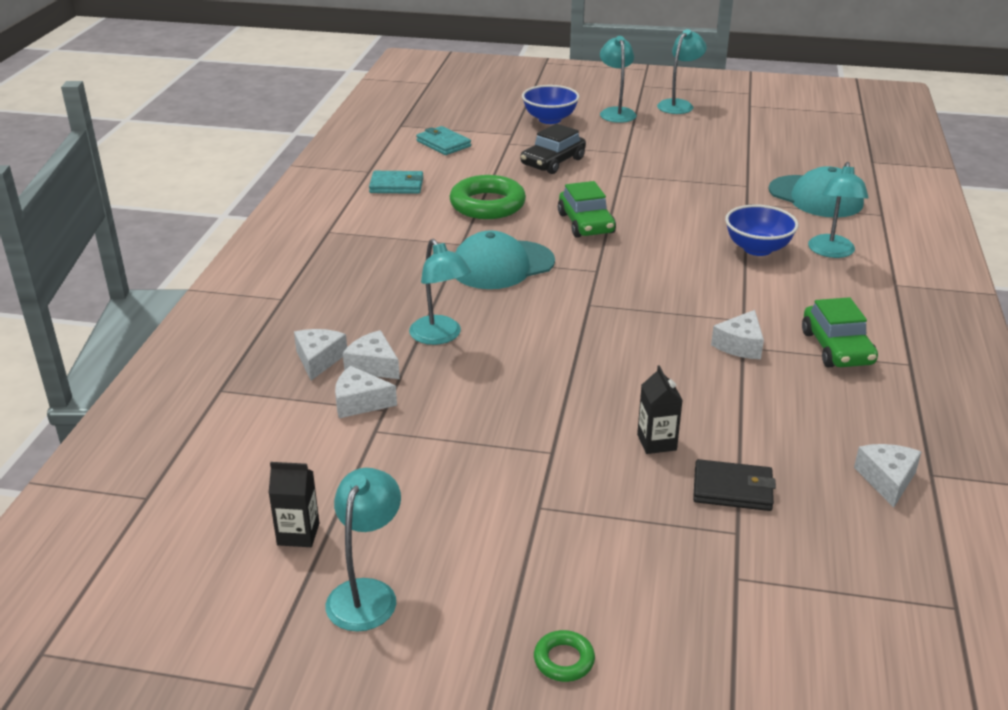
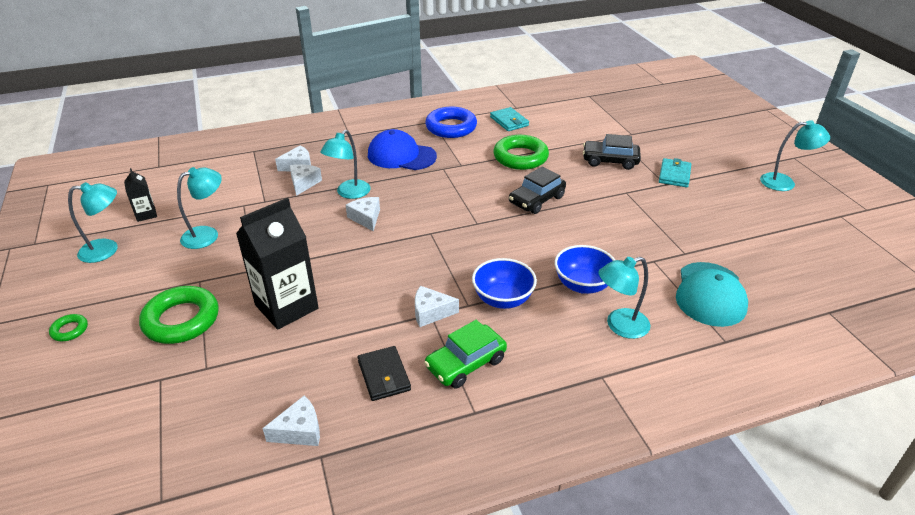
camera: 60 degrees right, 5 degrees up
white cheese [335,366,397,418] -> white cheese moved to [346,197,380,231]
turquoise wallet [416,126,471,155] -> turquoise wallet moved to [659,158,691,187]
turquoise cap [455,230,555,289] -> none
blue bowl [522,85,579,124] -> blue bowl moved to [472,258,537,309]
green car [558,181,616,238] -> black car [509,167,566,214]
turquoise lamp [600,36,637,123] -> turquoise lamp moved to [177,167,222,249]
black carton [637,365,683,454] -> black carton [236,198,319,330], size x2.09
black wallet [693,459,776,511] -> black wallet moved to [358,346,411,401]
none -> green ring [139,286,219,344]
none -> blue cap [368,129,437,170]
none -> blue ring [425,107,477,138]

